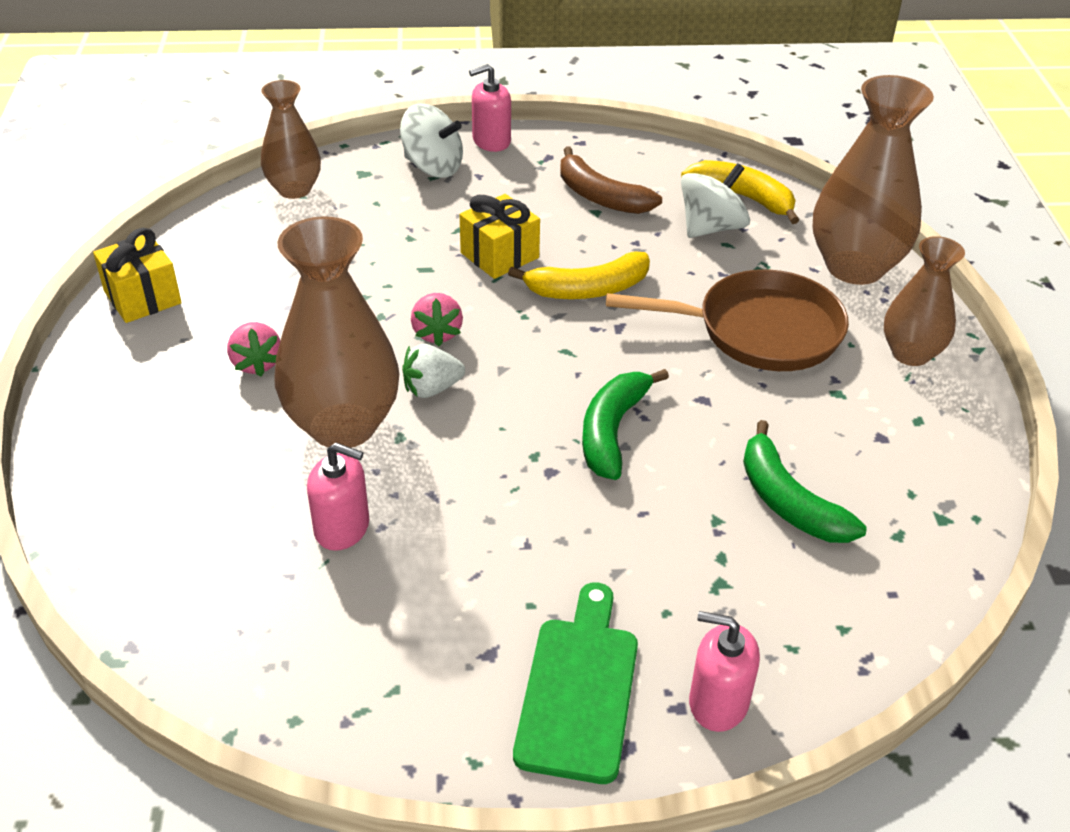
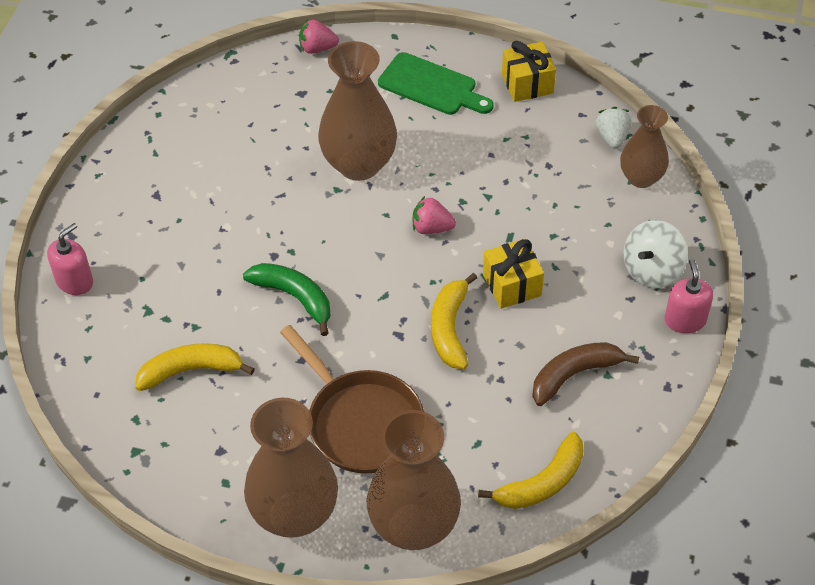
camera: 110 degrees right, 10 degrees up
pink strawberry [227,322,280,377] -> pink strawberry moved to [299,20,339,54]
pink soap dispenser [307,443,369,551] -> none
white strawberry [402,344,465,398] -> white strawberry moved to [596,107,631,149]
green cutting board [513,582,638,784] -> green cutting board moved to [378,52,494,115]
brown pan [606,269,849,371] -> brown pan turned 60 degrees counterclockwise [280,325,424,474]
white spinning top [681,163,750,238] -> none
green banana [743,420,867,543] -> yellow banana [135,343,255,391]
brown vase [884,236,965,366] -> brown vase [244,398,338,538], size x1.64

